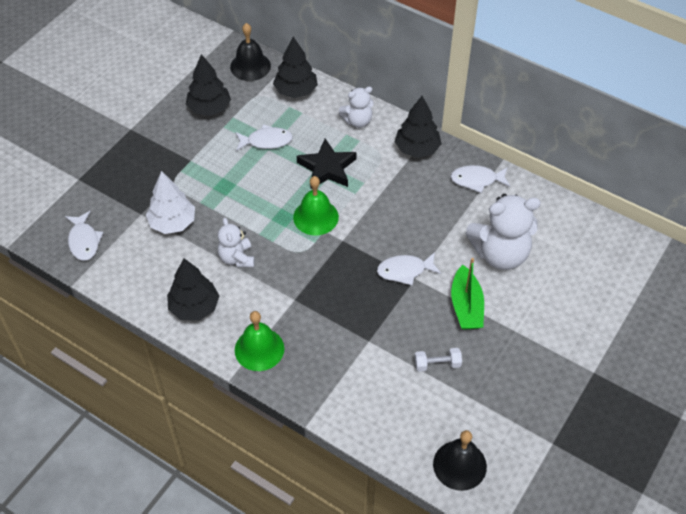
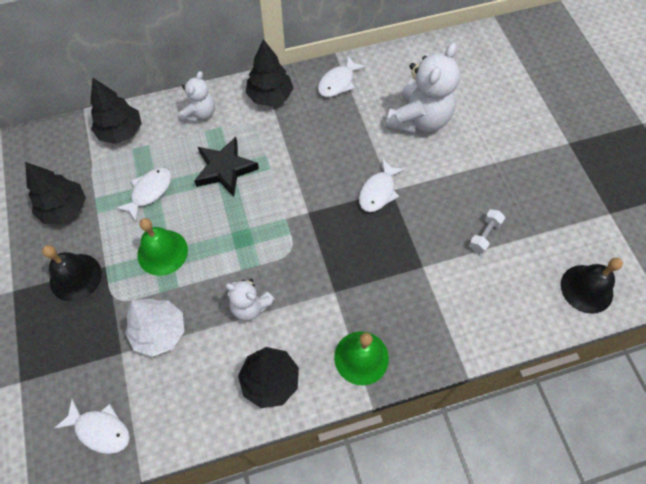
camera: 50 degrees left, 10 degrees up
black bell [230,23,271,81] -> black bell moved to [42,245,102,302]
green bell [293,176,339,235] -> green bell moved to [137,218,188,276]
green boat [451,258,484,330] -> none

